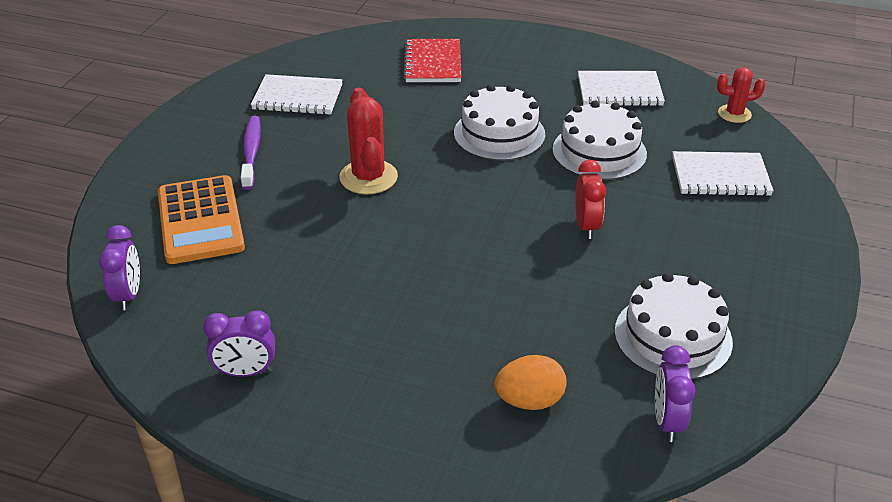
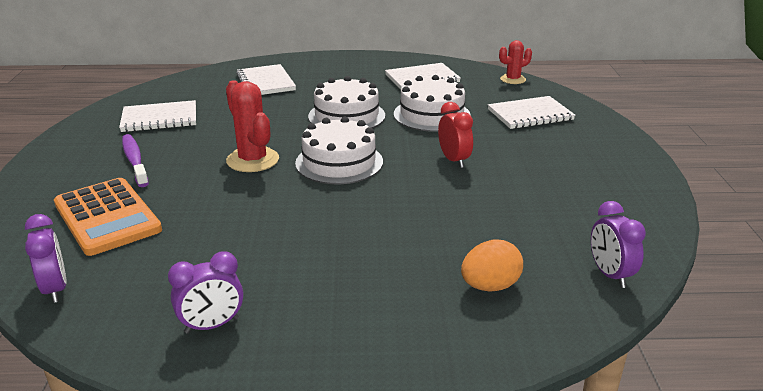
camera: 20 degrees left, 10 degrees down
red notebook [403,39,461,82] -> white notebook [236,64,296,95]
white cake [615,272,733,380] -> white cake moved to [295,116,383,184]

